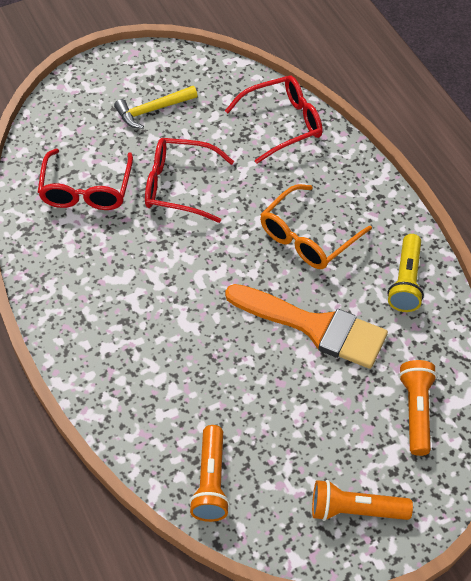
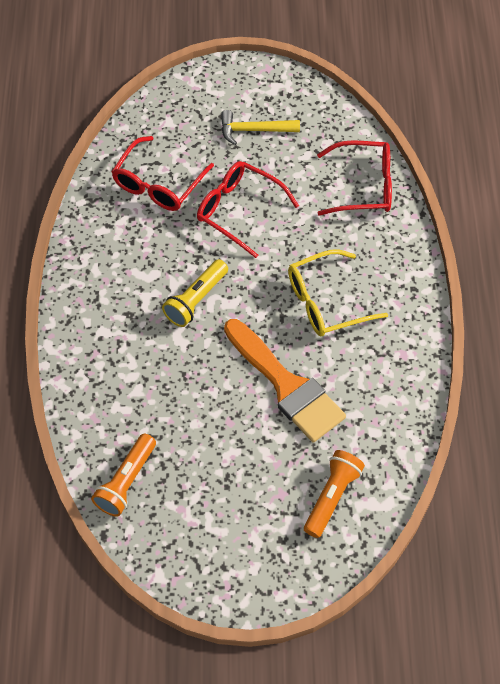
camera: 25 degrees right, 5 degrees up
orange glasses [260,184,372,269] -> yellow glasses [288,249,388,336]
orange flashlight [312,480,413,521] -> none
yellow flashlight [387,234,424,312] -> yellow flashlight moved to [162,259,228,327]

